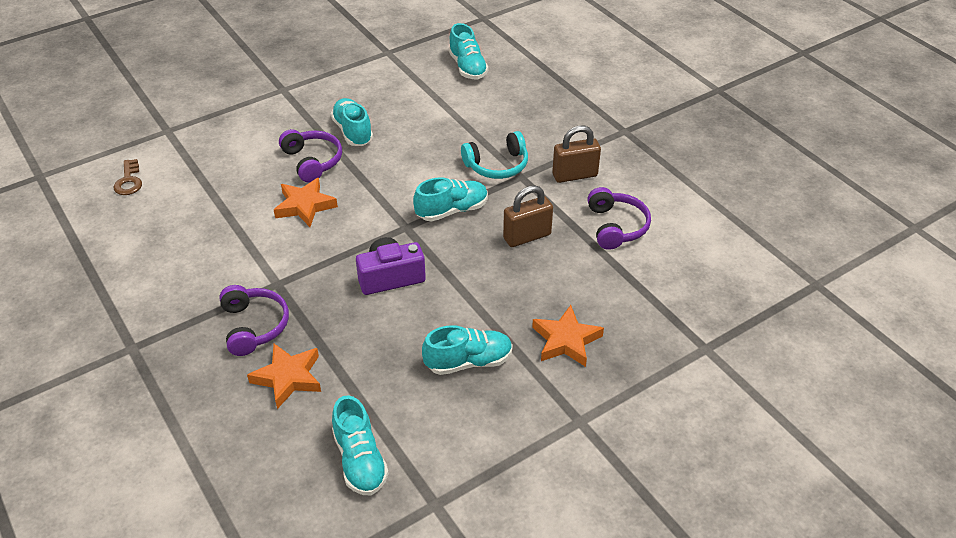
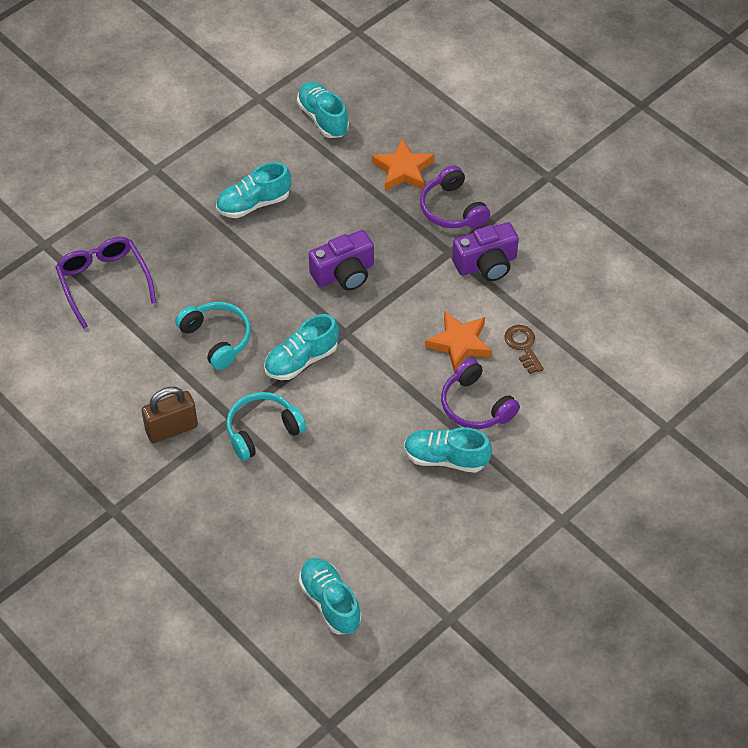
camera: 170 degrees right, 10 degrees up
brown key [114,159,142,195] -> brown key moved to [504,325,544,374]
turquoise shoe [331,98,373,146] -> turquoise shoe turned 135 degrees clockwise [404,427,492,473]
brown padlock [503,185,553,247] -> turquoise headphones [175,302,251,370]
orange star [532,305,604,367] -> none
purple headphones [587,187,651,250] -> none
none -> purple glasses [55,237,156,329]
none -> purple camera [452,222,519,281]

